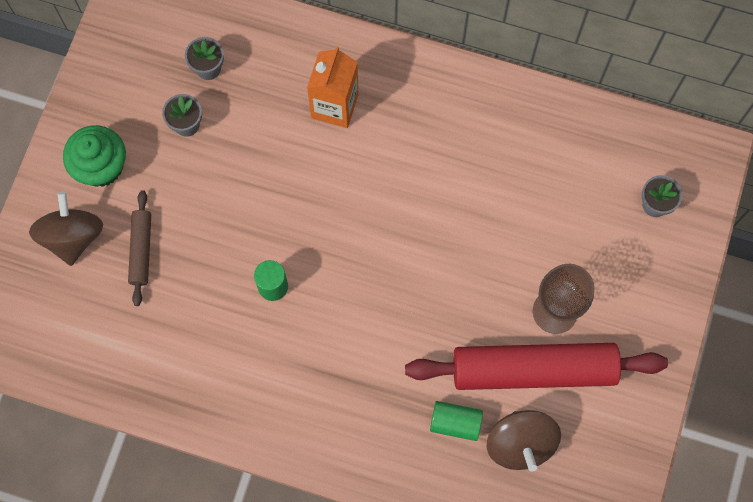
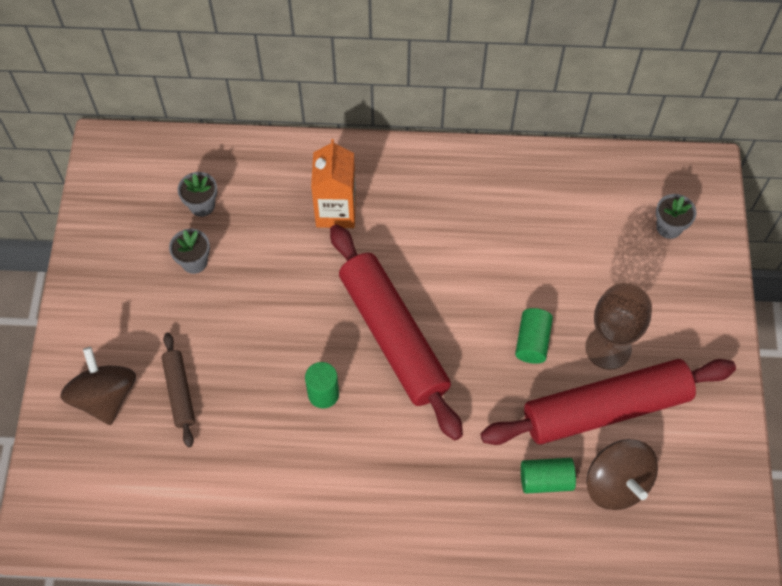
camera: 15 degrees left, 10 degrees down
green cupcake [63,125,126,187] -> none
none -> red rolling pin [330,224,463,440]
none -> green cylinder [515,308,553,364]

